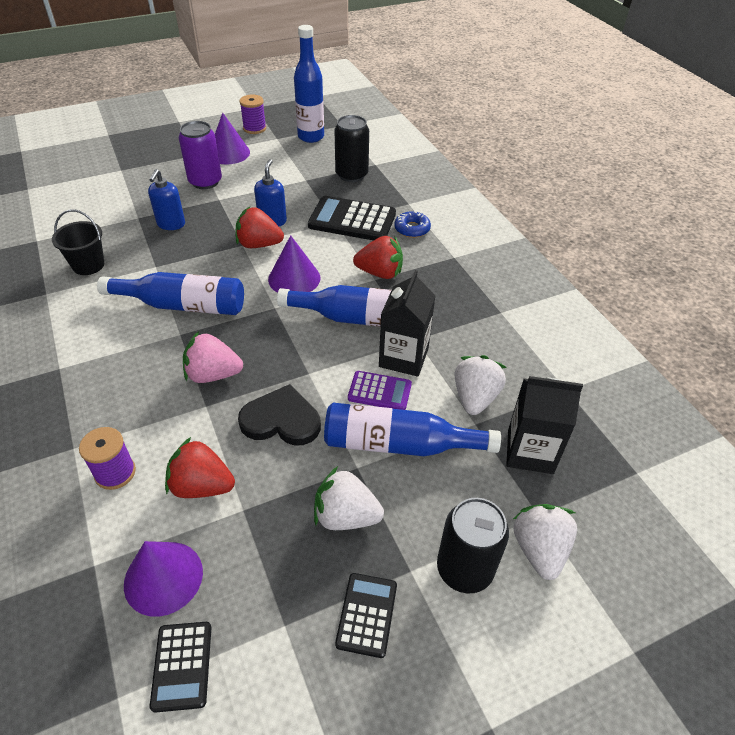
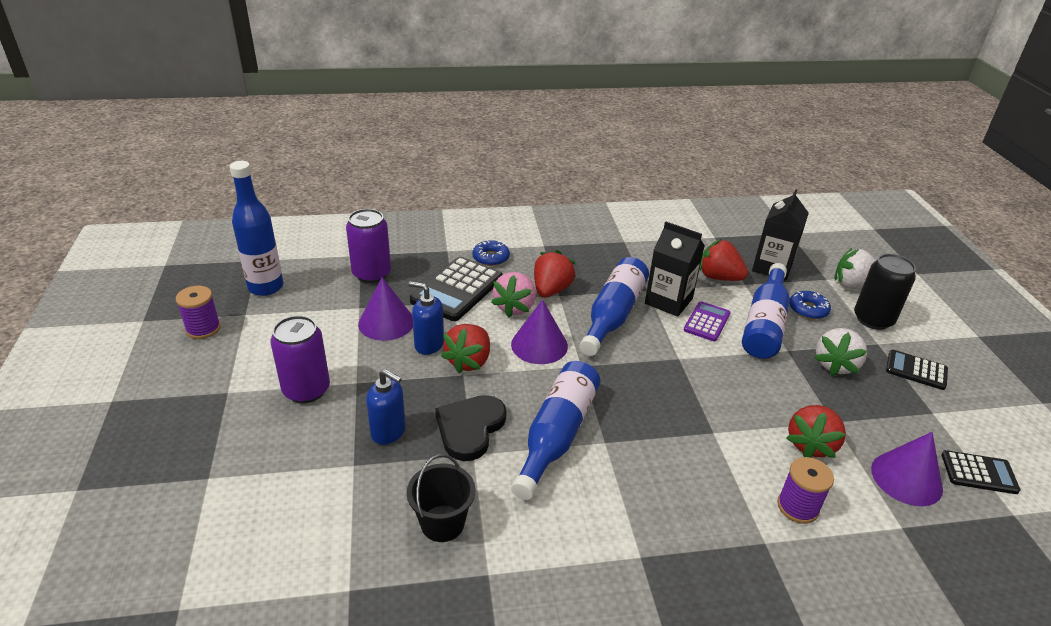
camera: 75 degrees left, 10 degrees down
pink strawberry [183,331,243,383] -> pink strawberry moved to [491,272,536,318]
purple cone [215,113,250,164] -> purple cone moved to [358,277,413,341]
black heart [238,384,321,446] -> black heart moved to [435,395,506,461]
black can [334,115,369,182] -> purple can [346,209,391,283]
white strawberry [455,355,507,415] -> red strawberry [699,239,748,281]
none -> blue donut [790,291,831,319]

